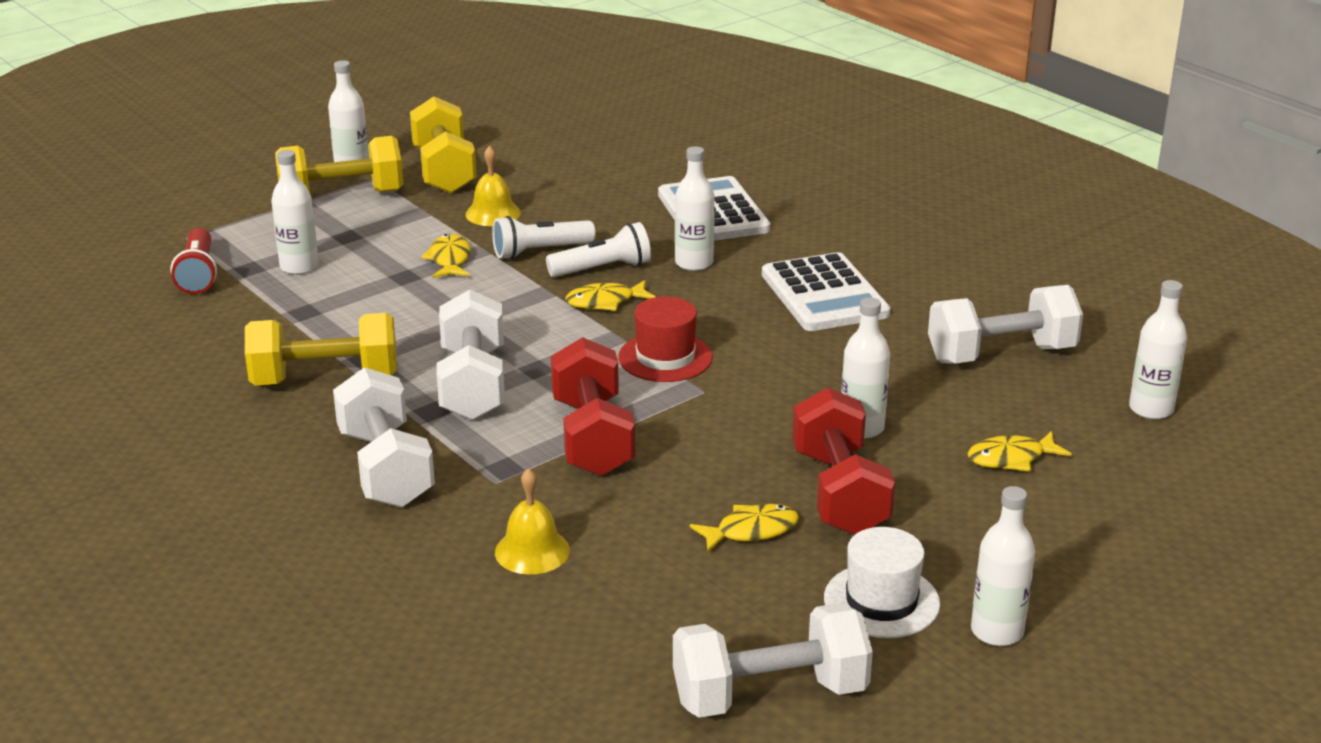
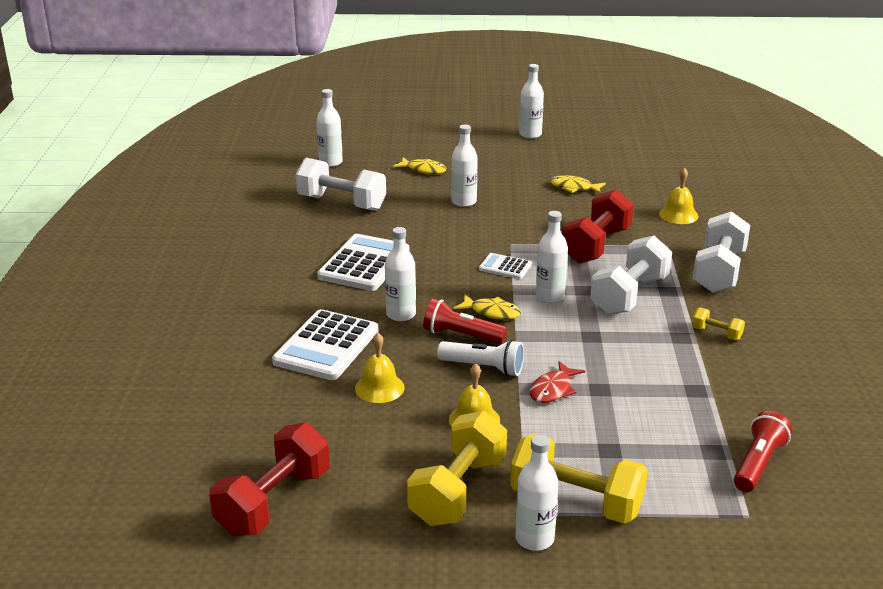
camera: 140 degrees left, 0 degrees up
yellow dumbbell [245,313,397,386] -> yellow dumbbell [692,308,745,340], size x0.46
white bottle [271,150,319,275] -> white bottle moved to [536,211,568,303]
yellow fish [421,234,471,278] -> red fish [530,361,585,403]
white flashlight [546,222,651,277] -> red flashlight [423,299,507,344]
red hat [618,297,713,382] -> white calculator [479,253,532,279]
white dumbbell [673,603,873,718] -> none
red dumbbell [792,387,895,535] -> red dumbbell moved to [209,422,330,536]
white hat [824,527,940,638] -> none
none -> yellow bell [355,333,405,403]

